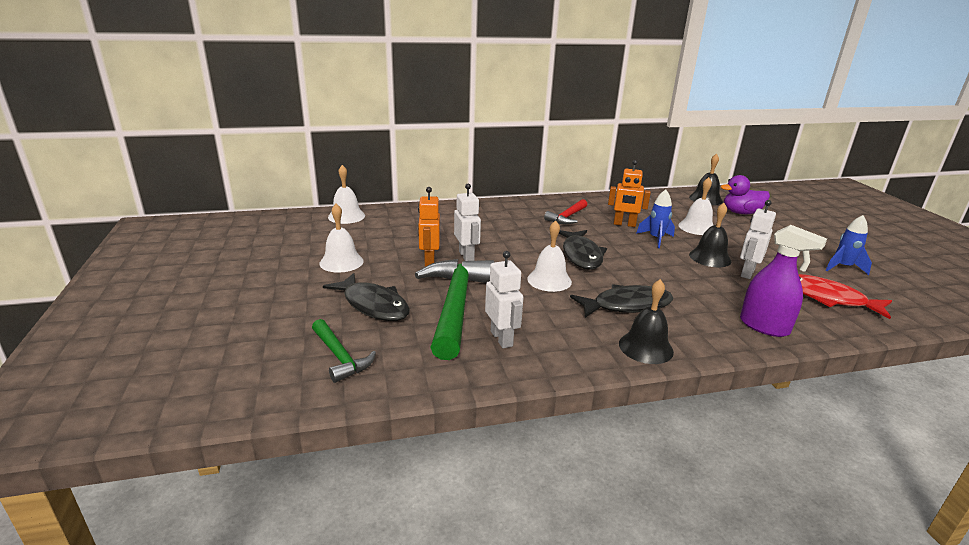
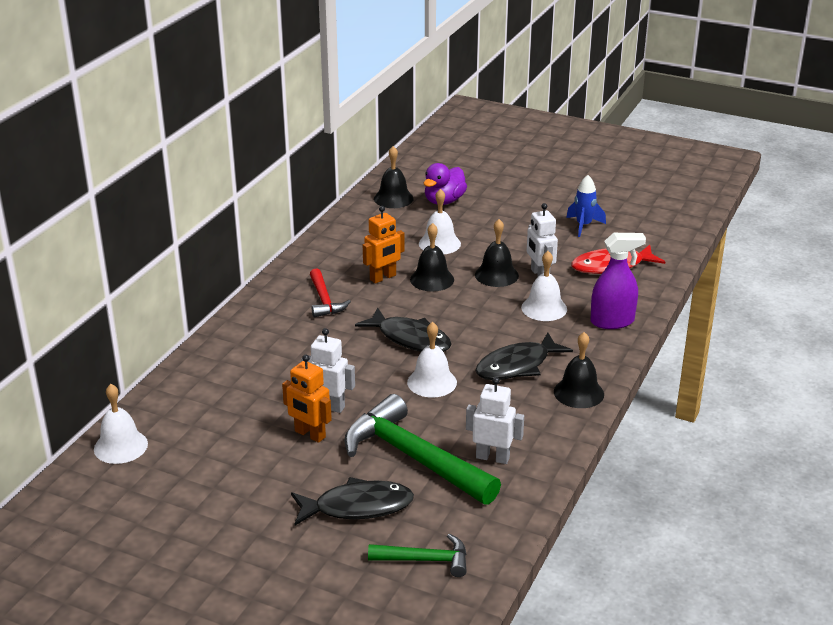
camera: 50 degrees left, 5 degrees up
white bell [320,204,364,273] -> white bell moved to [521,251,567,321]
black fish [570,284,673,318] -> black fish turned 150 degrees counterclockwise [476,332,573,380]
blue rocket [636,190,675,248] -> black bell [410,223,454,291]

